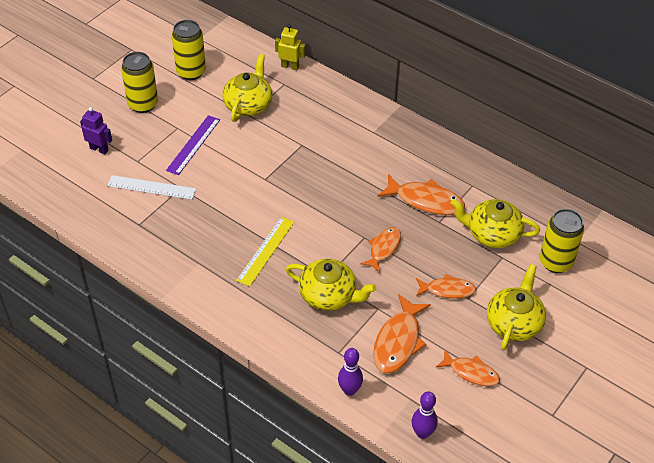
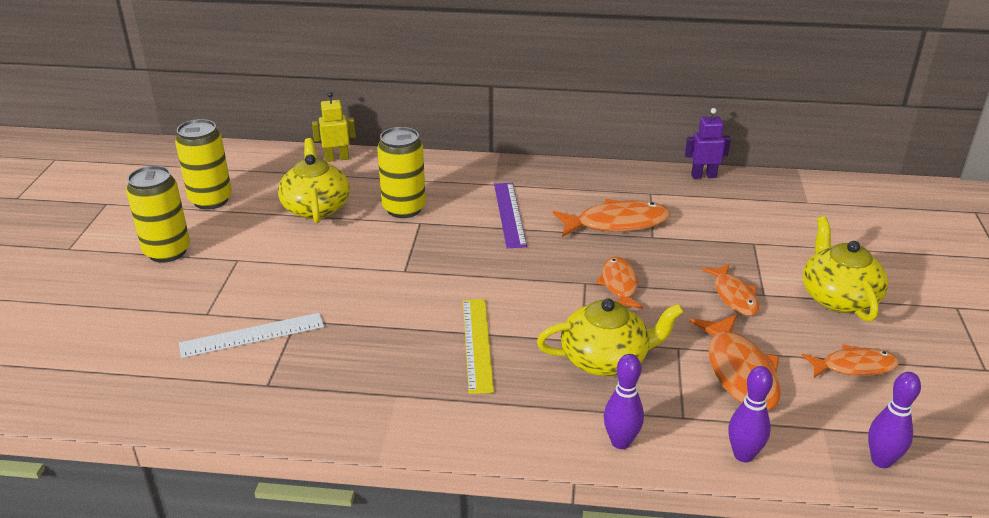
camera: 30 degrees left, 15 degrees down
purple robot [80,107,112,155] -> purple robot moved to [685,108,731,179]
purple ruler [166,115,220,175] -> purple ruler moved to [494,183,527,248]
orange fish [416,274,476,299] -> orange fish turned 105 degrees clockwise [702,264,759,316]
yellow teapot [450,199,540,248] -> none
yellow can [540,209,584,273] -> yellow can moved to [377,127,426,218]
none -> purple bowling pin [604,354,644,449]

